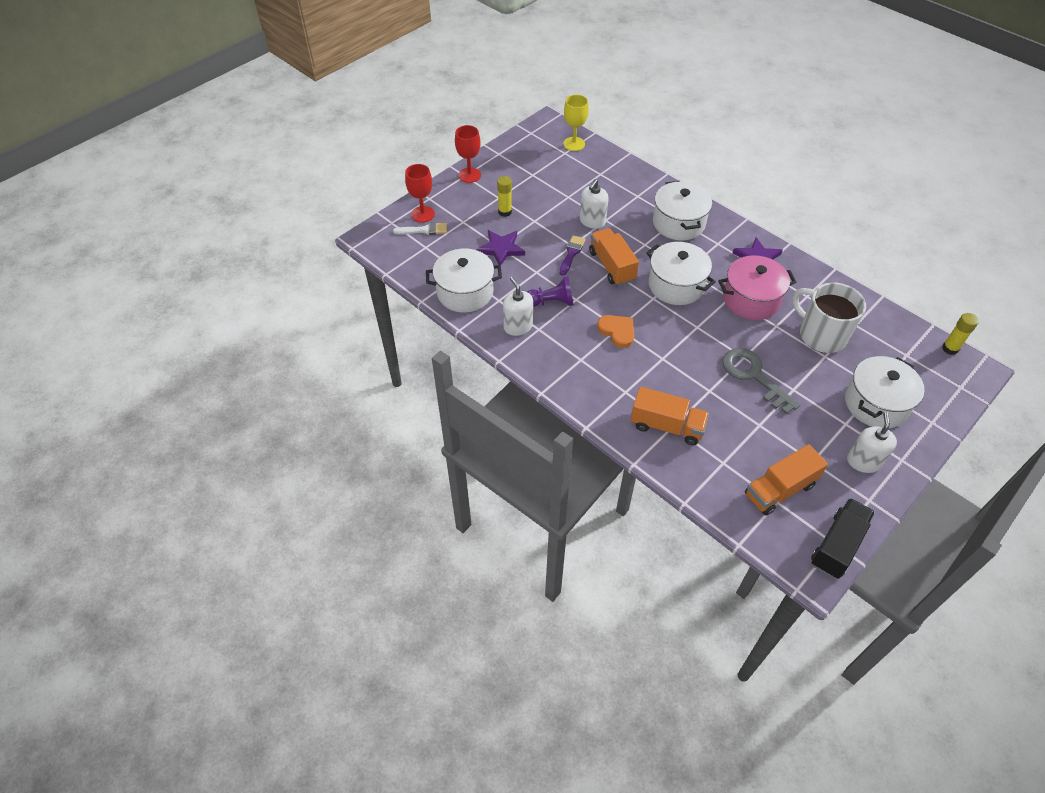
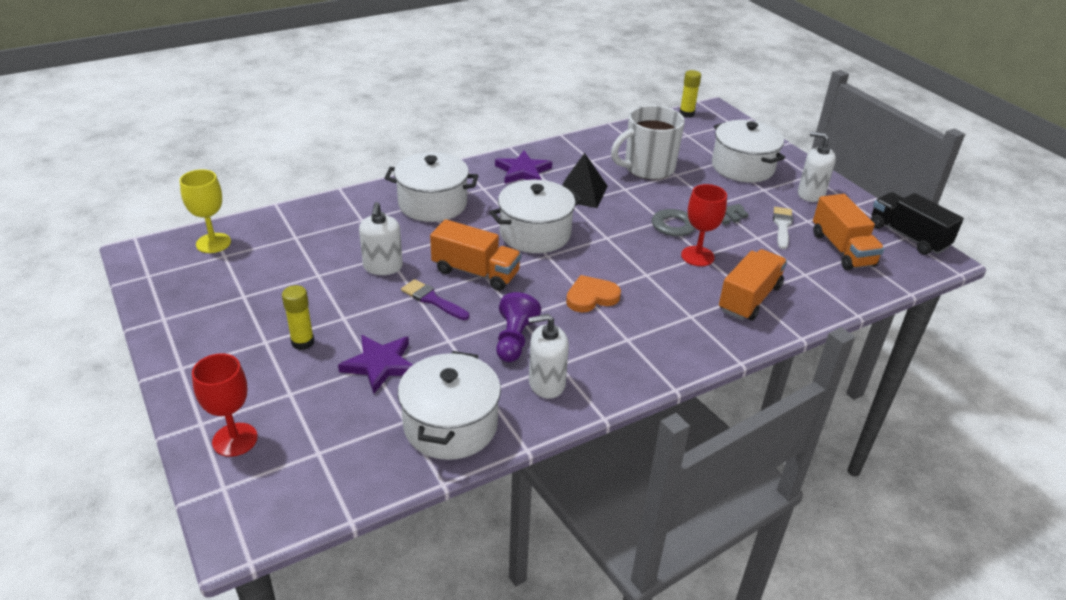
camera: 75 degrees left, 15 degrees down
white brush [393,222,447,235] -> white brush moved to [773,207,793,249]
red goblet [455,125,481,183] -> red goblet moved to [681,184,727,266]
white soap dispenser [580,179,609,229] -> white soap dispenser turned 45 degrees clockwise [359,202,403,275]
orange truck [589,228,639,286] -> orange truck turned 150 degrees counterclockwise [430,219,521,291]
pink pot [718,255,796,320] -> black pyramid [562,153,608,208]

